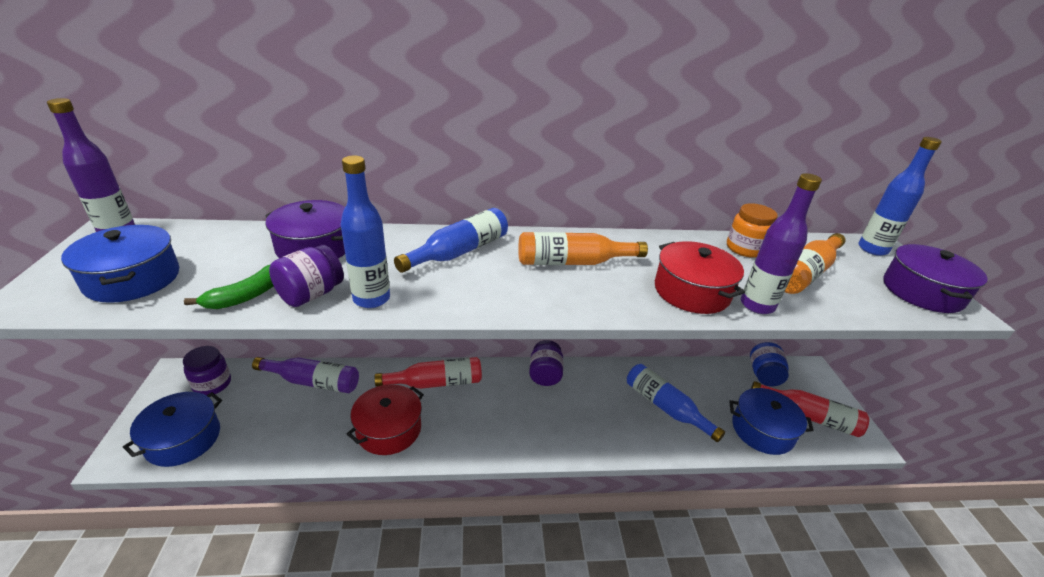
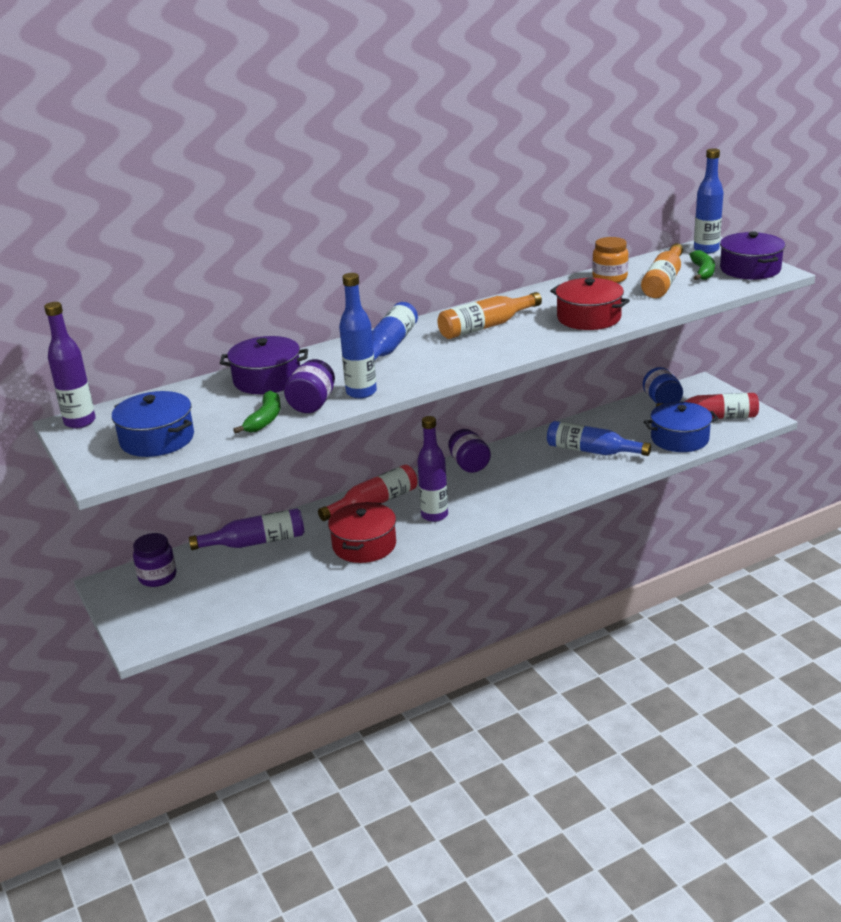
camera: 20 degrees left, 5 degrees down
blue pot [123,392,222,467] -> none
purple bottle [741,173,822,314] -> purple bottle moved to [417,416,448,522]
none -> green banana [690,250,715,280]

